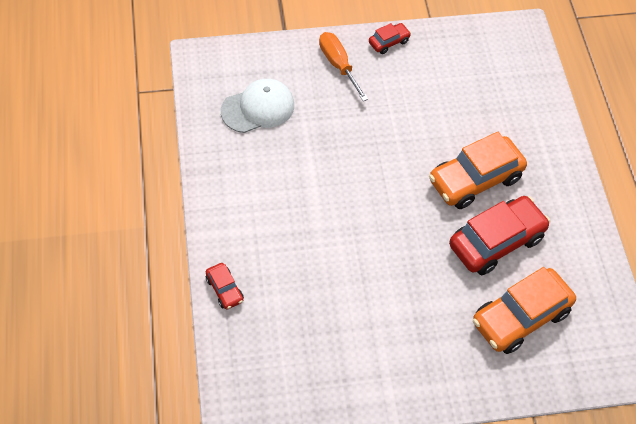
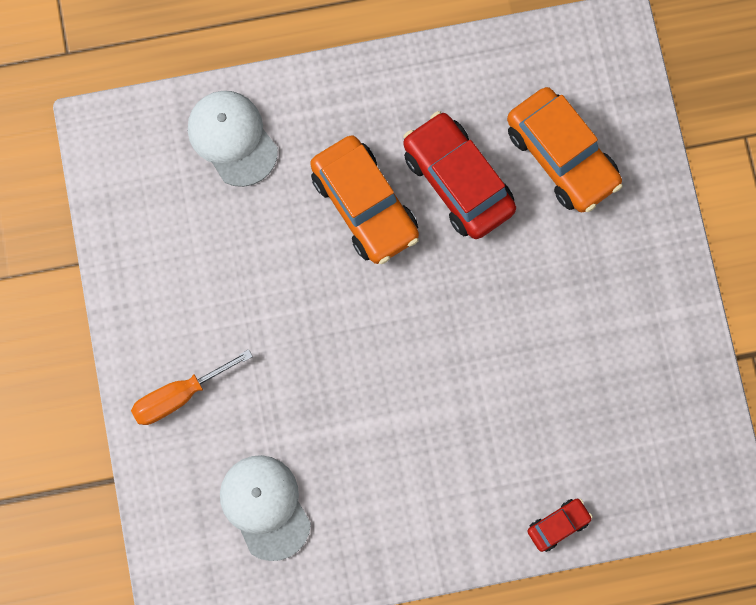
camera: 90 degrees left, 20 degrees up
red car [369,23,411,54] -> none
none -> white cap [188,91,278,187]

